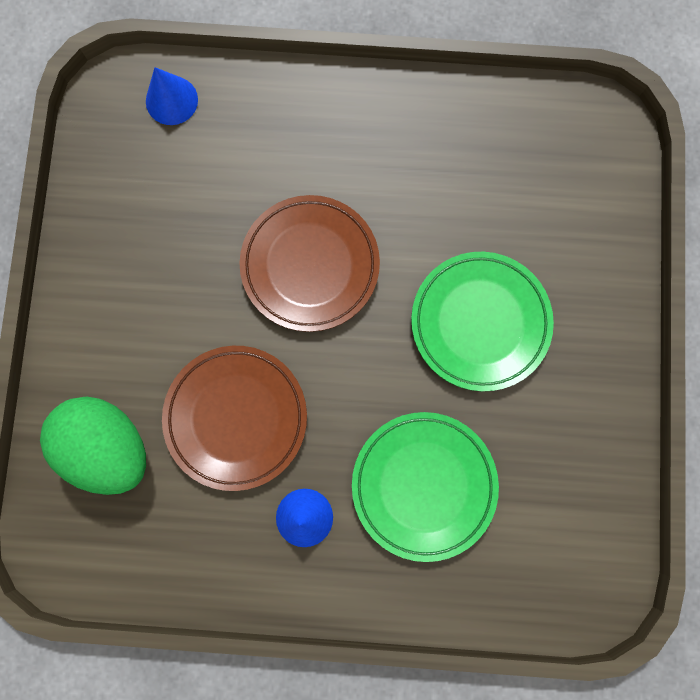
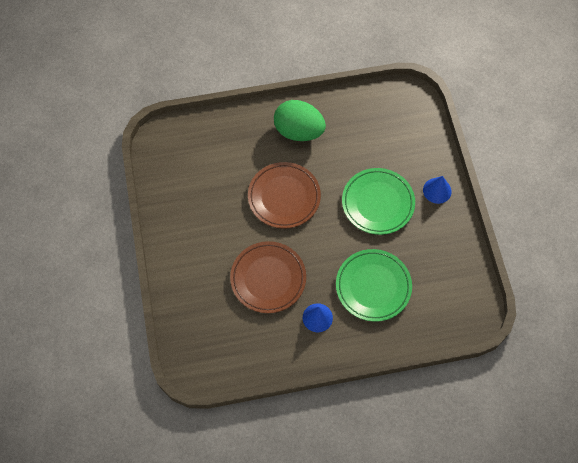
camera: 15 degrees left, 15 degrees down
green egg [40,396,146,495] -> green egg moved to [274,100,326,141]
blue cone [146,67,198,125] -> blue cone moved to [423,176,452,204]

